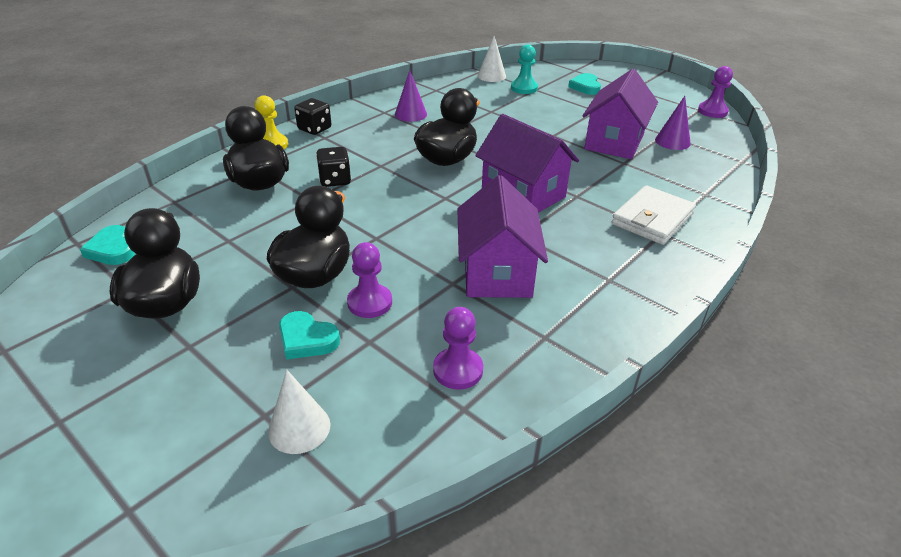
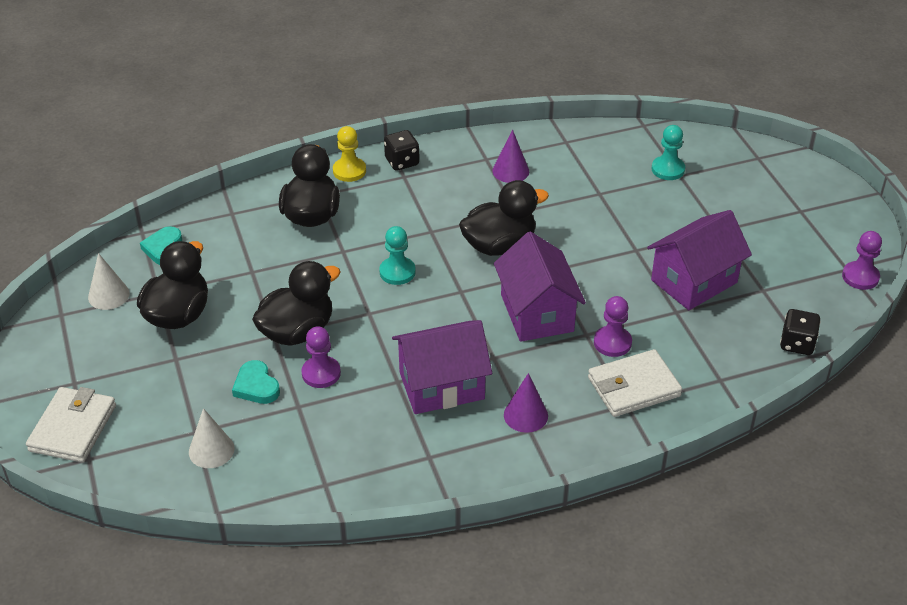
camera: 30 degrees right, 5 degrees up
black dice [316,147,351,187] -> black dice moved to [780,309,821,355]
purple pawn [433,307,483,390] -> purple pawn moved to [594,296,632,357]
purple house [457,175,548,298] -> purple house turned 45 degrees clockwise [392,320,492,414]
white cone [477,35,506,82] -> white cone moved to [88,253,130,310]
turquoise heart [568,73,601,95] -> none
purple cone [655,96,691,150] -> purple cone moved to [504,373,548,433]
none -> white wallet [26,387,116,462]
none -> turquoise pawn [379,226,415,285]

